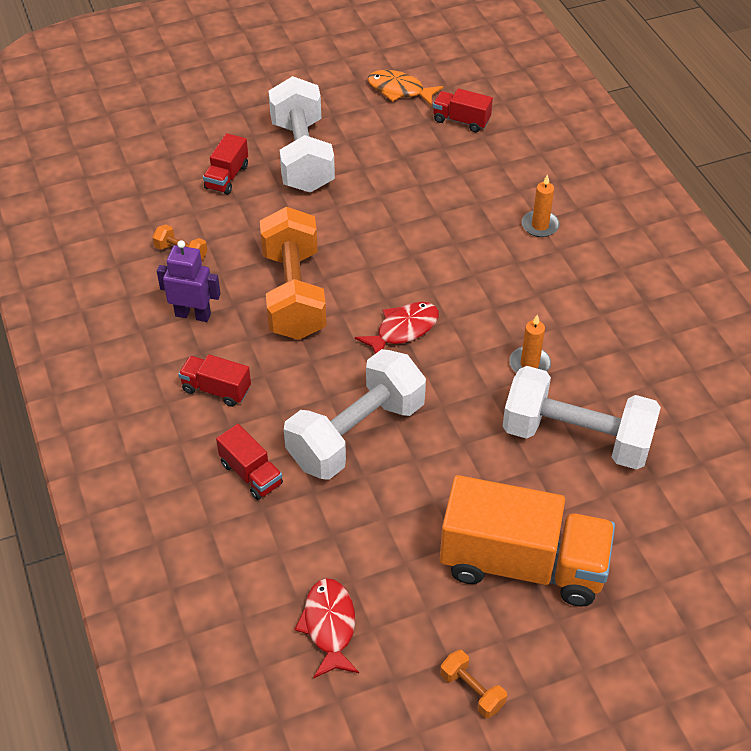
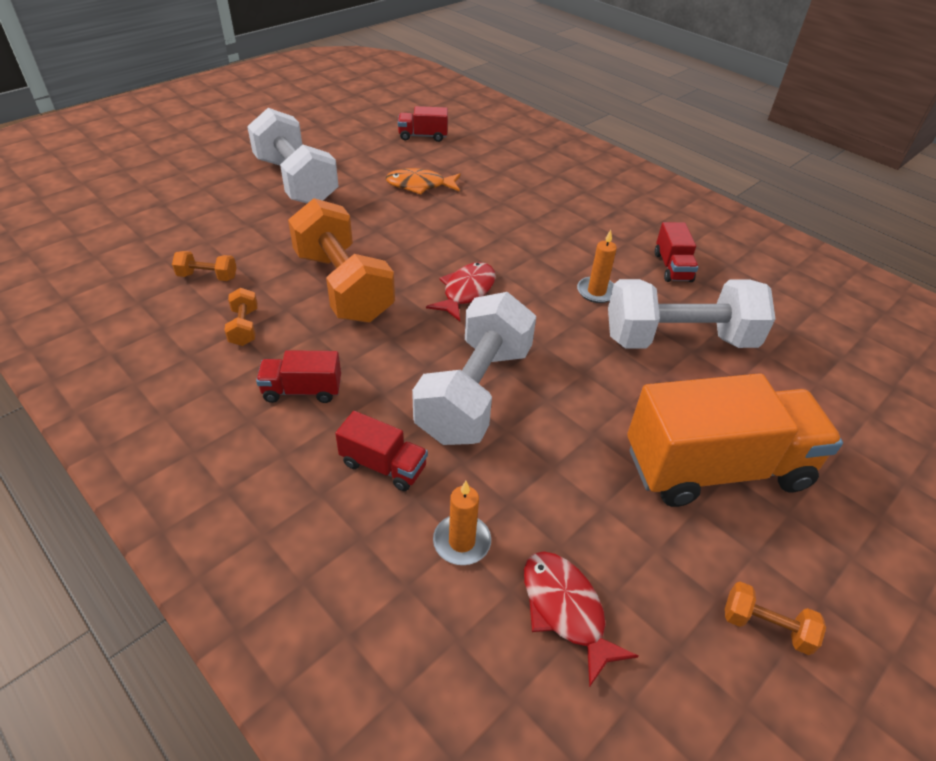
camera: 25 degrees left, 5 degrees down
purple robot [157,240,221,322] -> orange dumbbell [225,288,258,346]
red truck [203,133,248,195] -> red truck moved to [655,222,699,282]
orange fish [368,70,443,106] -> orange fish moved to [385,168,461,194]
orange candle [522,174,560,237] -> orange candle moved to [433,481,491,565]

